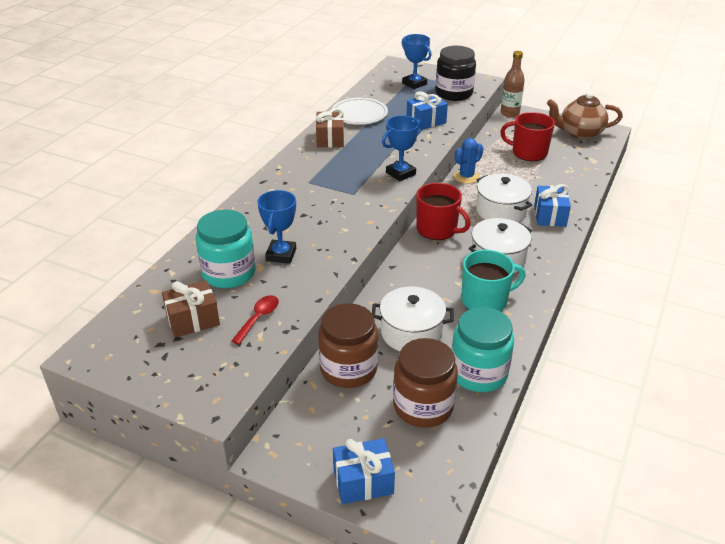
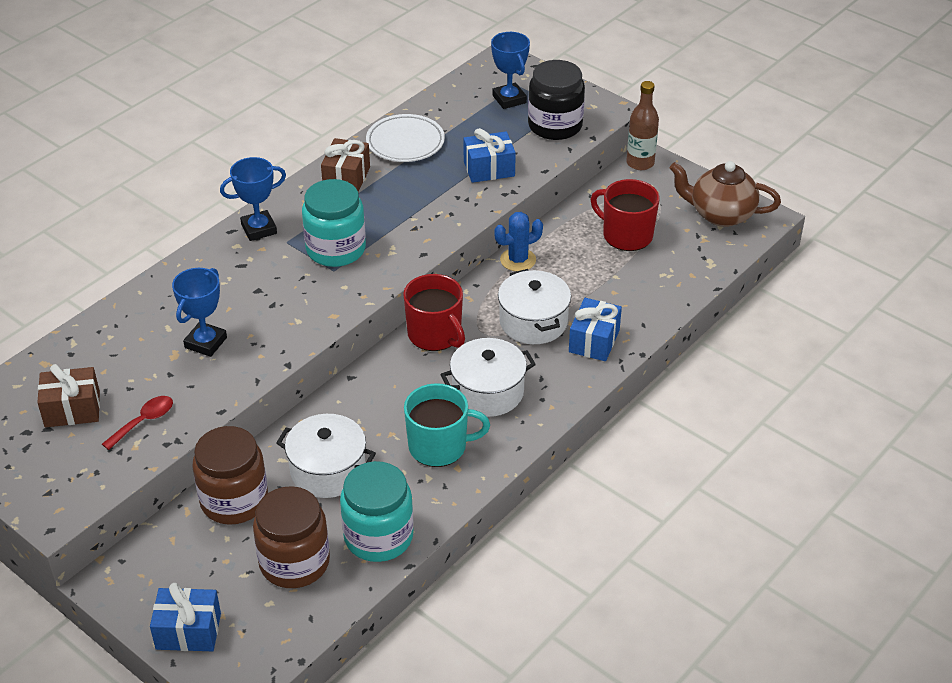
camera: 15 degrees right, 5 degrees up
turquoise jar [196,210,255,288] -> turquoise jar moved to [302,179,366,267]
blue trophy [382,115,422,181] -> blue trophy moved to [220,157,286,241]

